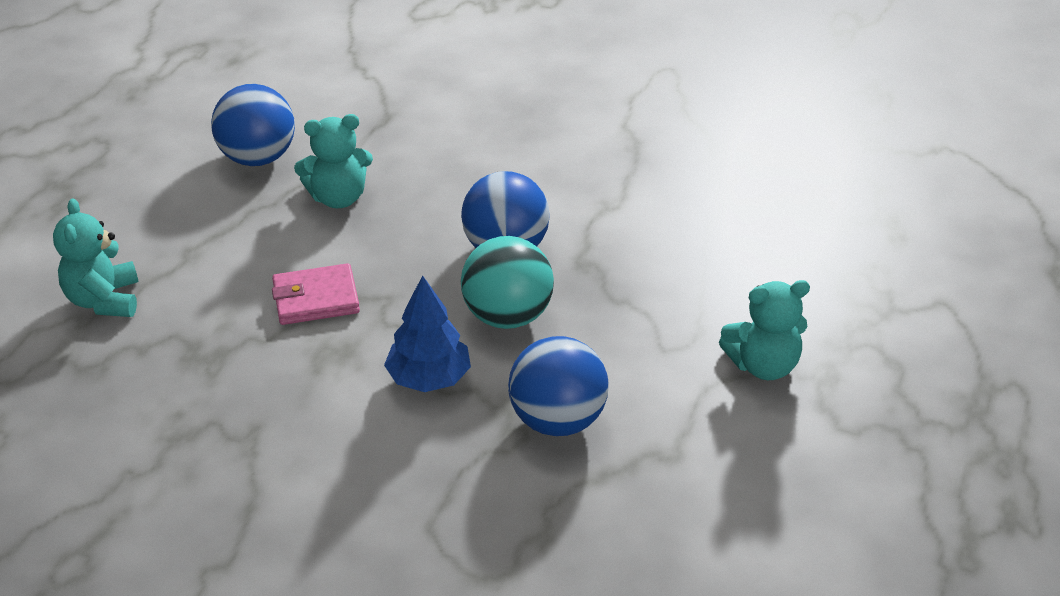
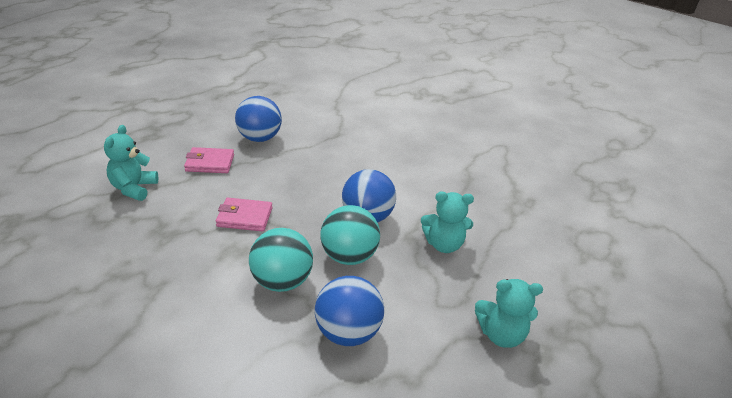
camera: 15 degrees right, 5 degrees down
turquoise teddy bear [294,114,373,208] -> turquoise teddy bear moved to [421,192,474,253]
blue tree [384,275,471,392] -> turquoise ball [249,228,313,292]
none -> pink wallet [184,147,234,173]

